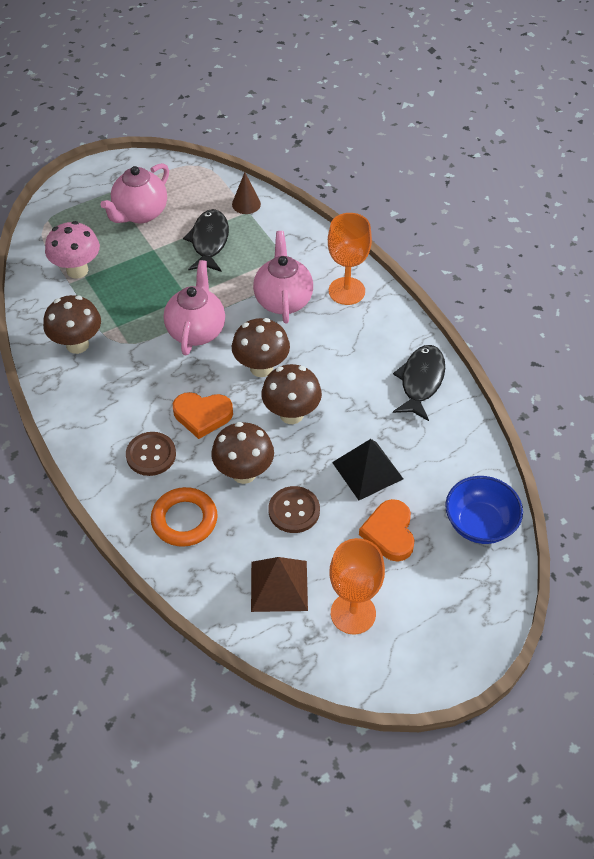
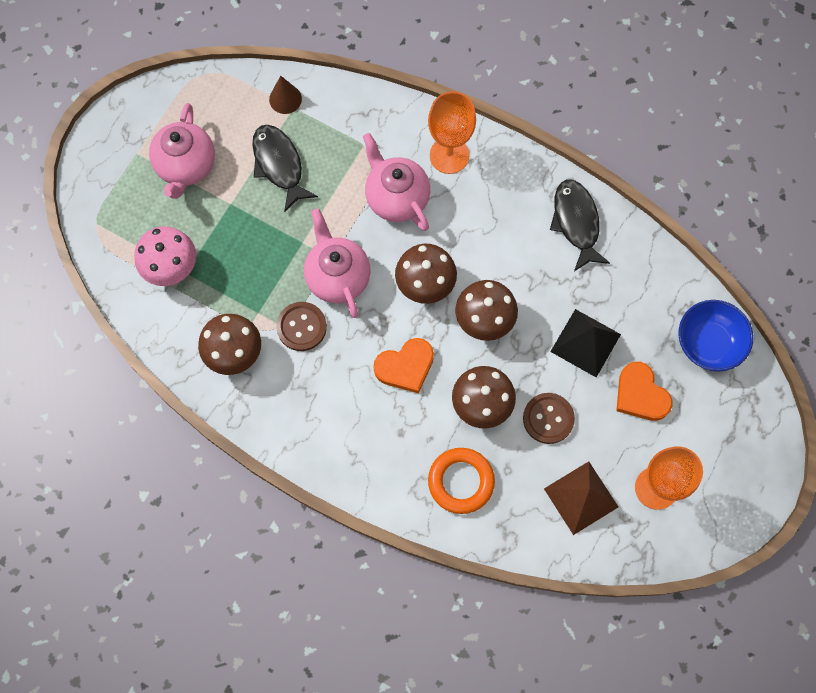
camera: 30 degrees left, 20 degrees up
brown button [126,432,176,476] -> brown button moved to [276,302,327,351]

